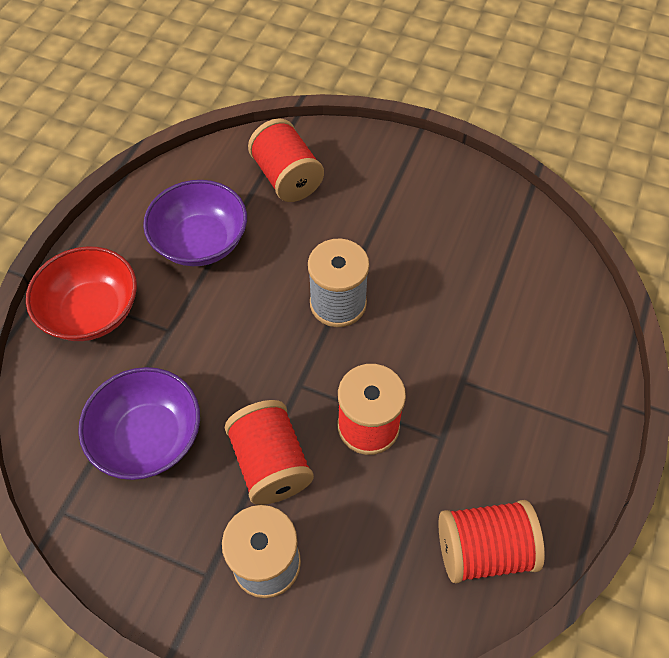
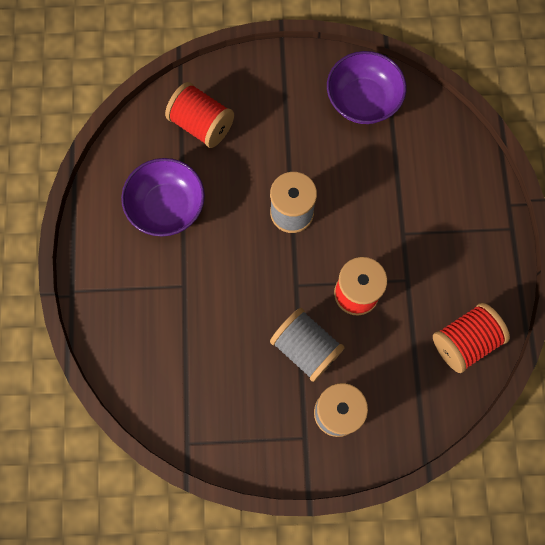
camera: 25 degrees left, 15 degrees up
red bowl [26,246,137,341] -> none
purple bowl [78,367,200,480] -> purple bowl moved to [327,51,406,124]
red spool [225,400,314,505] -> grey spool [270,308,345,382]

